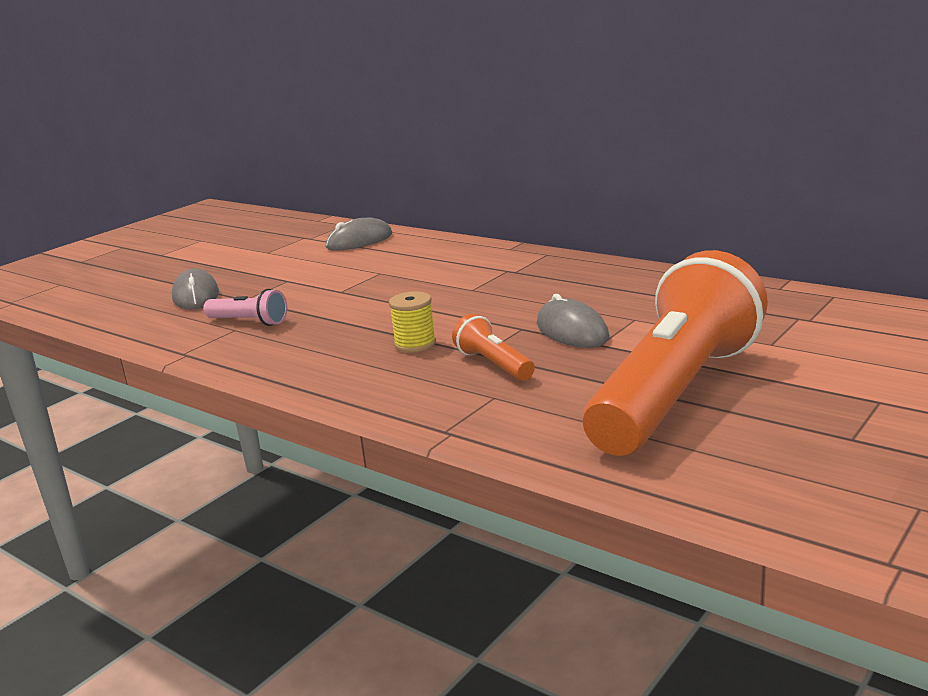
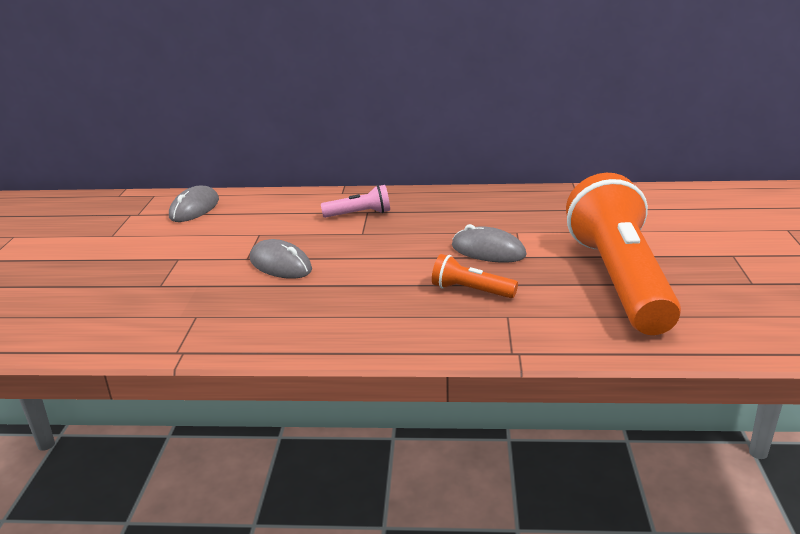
camera: 35 degrees left, 5 degrees up
grey mouse [172,269,219,309] -> grey mouse moved to [250,239,312,279]
pink flashlight [203,289,287,326] -> pink flashlight moved to [321,185,390,218]
yellow spool [389,292,436,353] -> none

